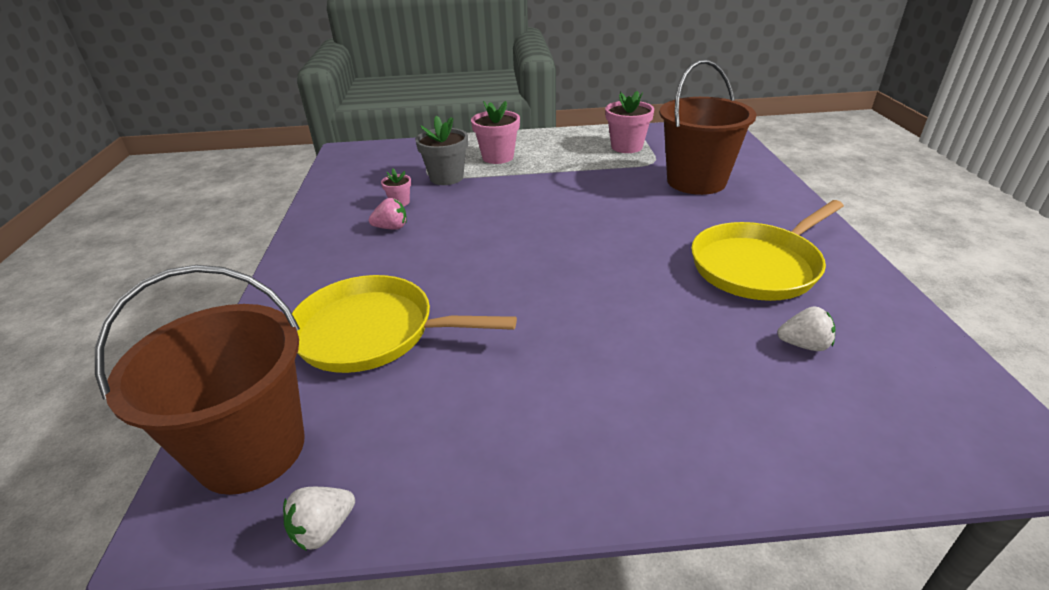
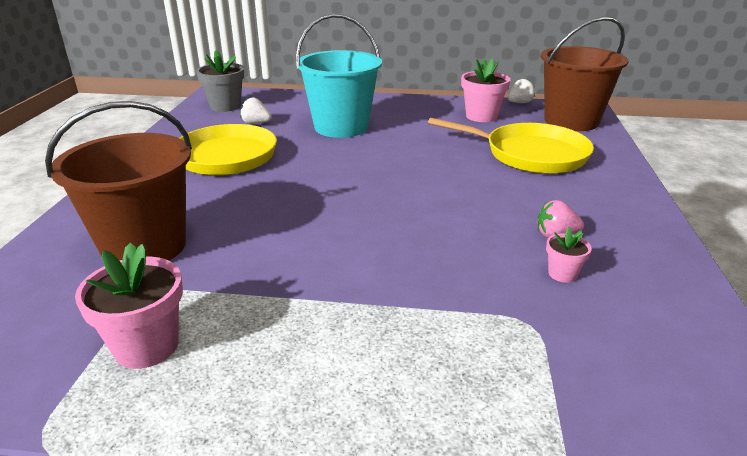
camera: 170 degrees left, 5 degrees down
grey flower pot [415,115,468,185] -> grey flower pot moved to [196,50,244,112]
pink flower pot [471,101,520,164] -> pink flower pot moved to [461,58,511,122]
none -> turquoise bucket [296,14,382,138]

